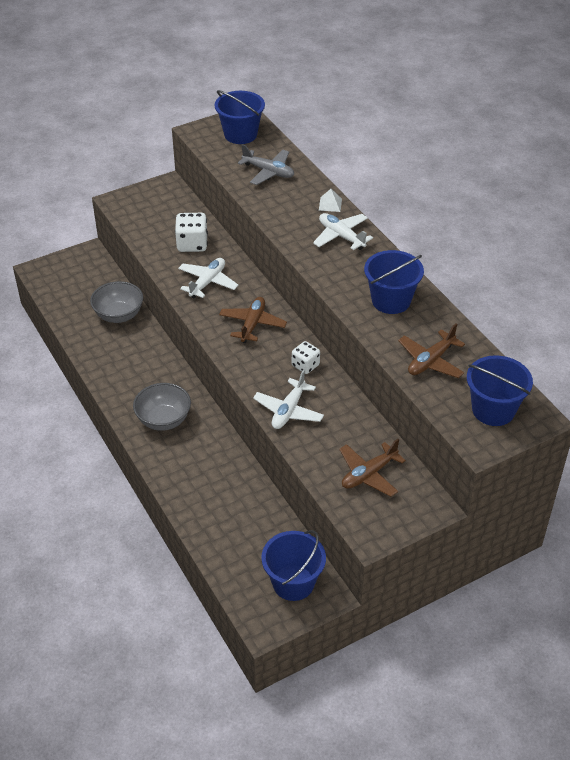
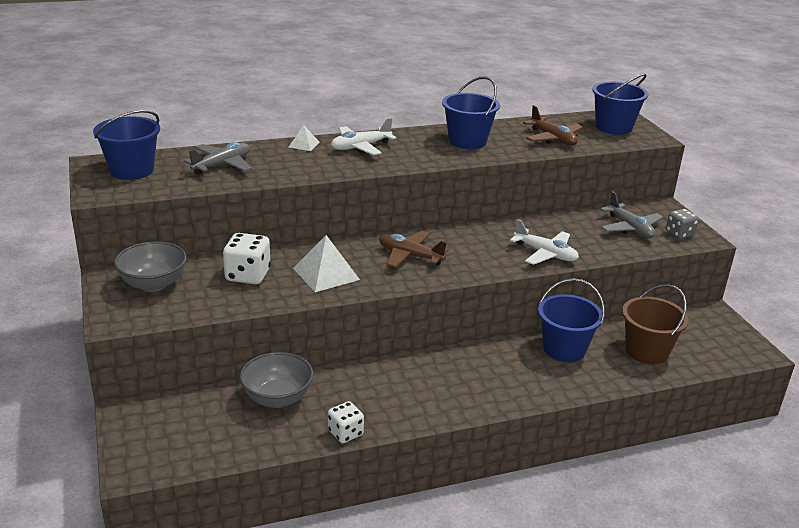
camera: 80 degrees left, 15 degrees down
grey bowl [133,383,191,431] -> grey bowl moved to [114,241,187,292]
white plane [178,258,238,299] -> white pyramid [293,235,360,292]
blue bucket [261,530,326,601] -> blue bucket moved to [538,278,605,362]
white dice [292,341,320,374] -> white dice moved to [328,401,364,443]
brown plane [339,439,406,497] -> grey plane [600,191,663,238]
none -> brown bucket [622,284,689,364]
none -> grey dice [666,209,699,239]

